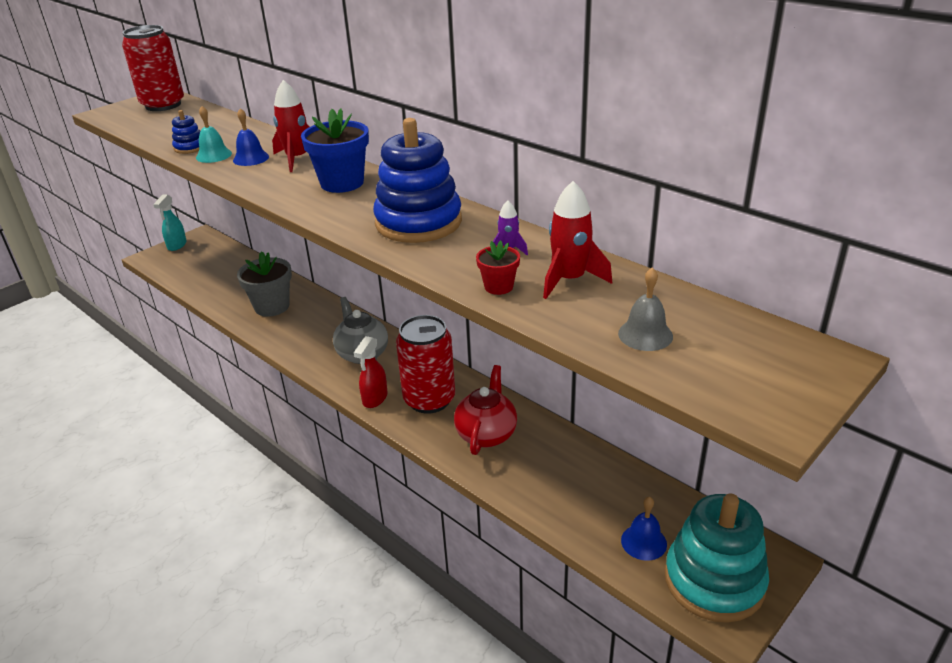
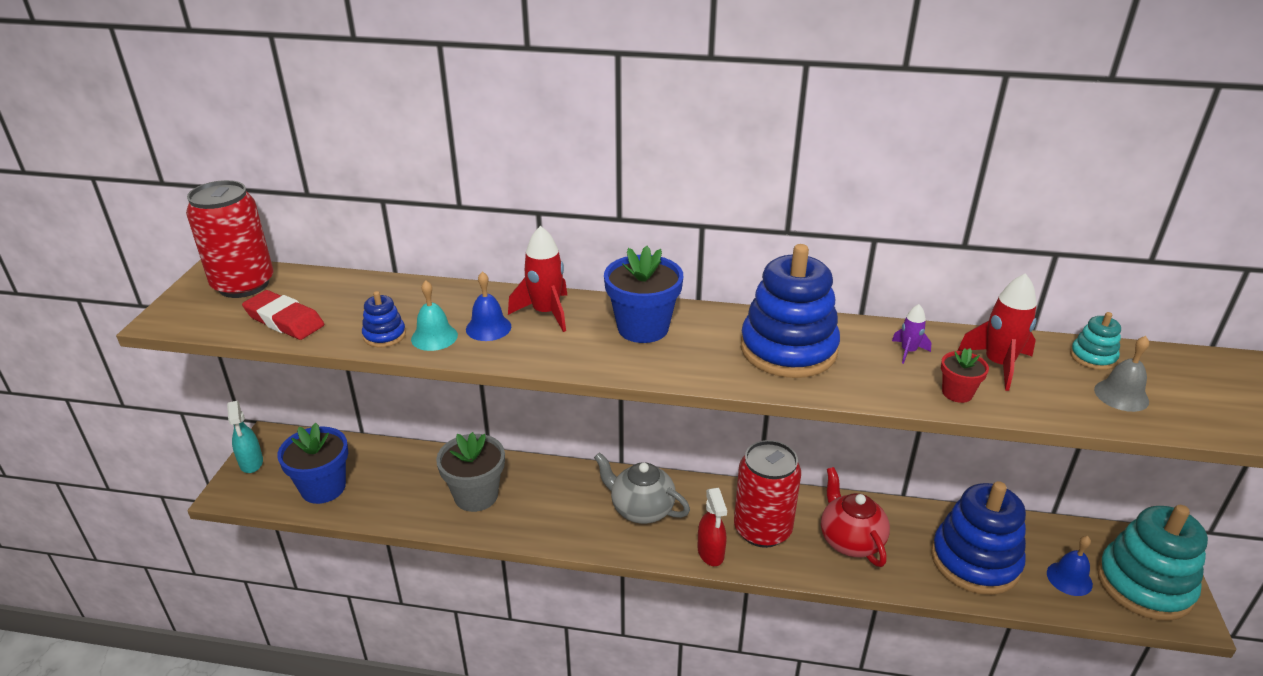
camera: 35 degrees left, 0 degrees up
none -> red eraser [242,290,324,340]
none -> blue flower pot [277,423,348,504]
none -> blue stacking toy [931,481,1026,595]
none -> turquoise stacking toy [1070,312,1121,370]

